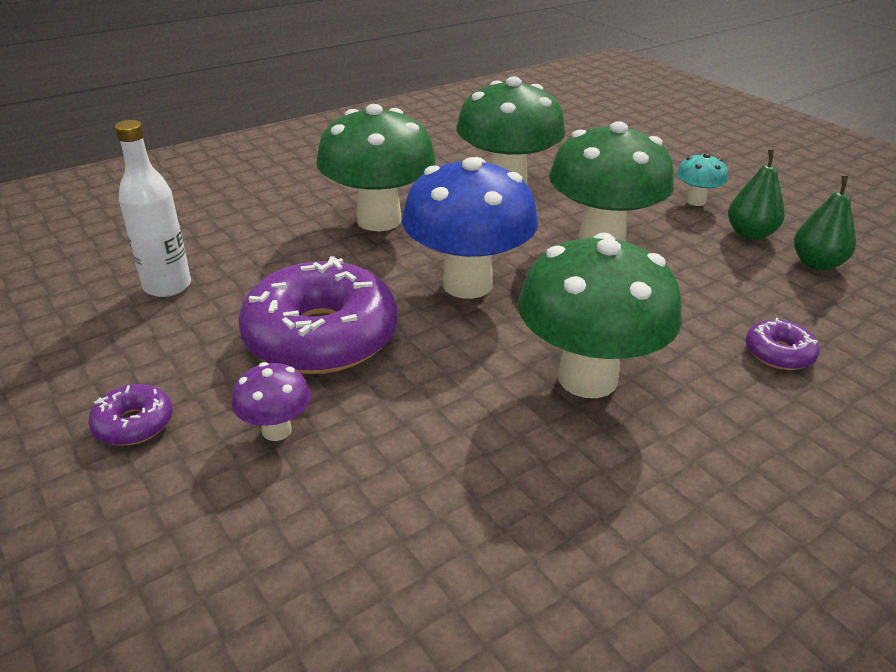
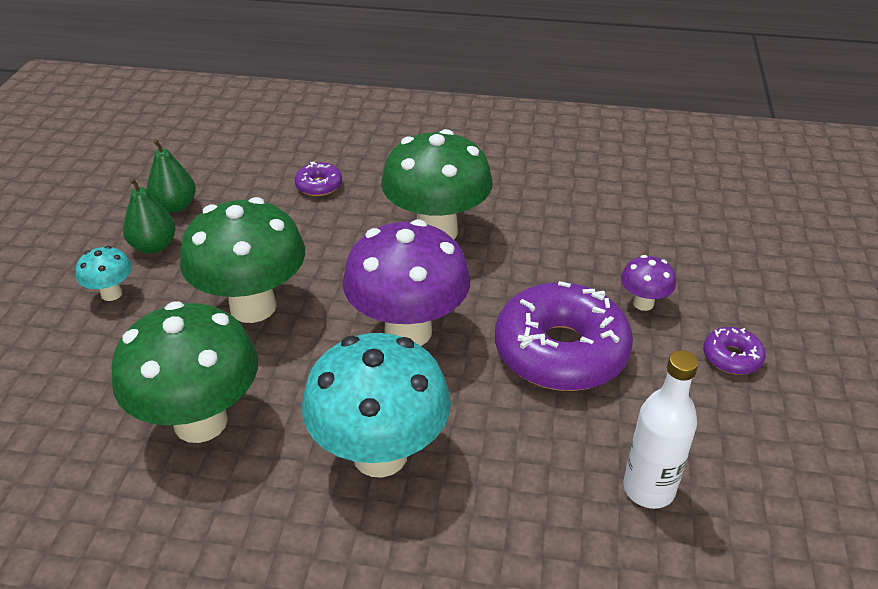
camera: 135 degrees left, 5 degrees up
green mushroom [316,104,436,231] -> turquoise mushroom [302,333,451,478]
blue mushroom [402,157,538,299] -> purple mushroom [342,219,471,346]

